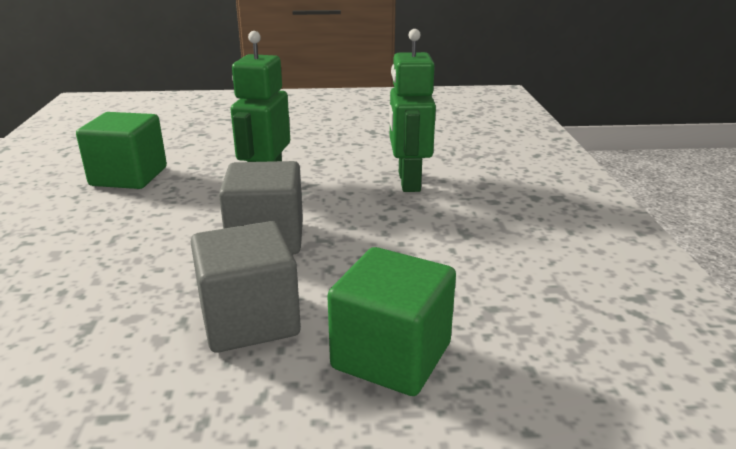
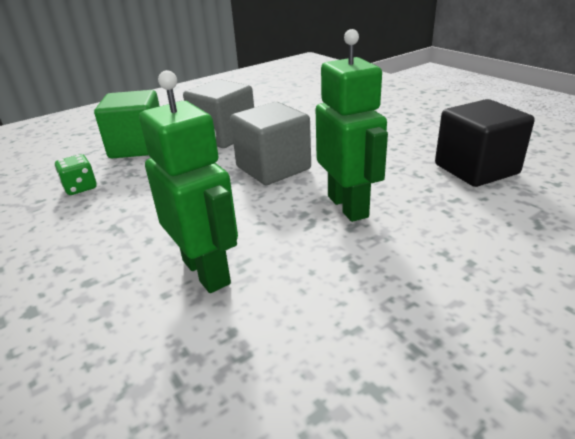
camera: 150 degrees right, 5 degrees up
green cube [76,112,167,189] -> black cube [435,99,535,187]
none -> green dice [55,154,97,195]

